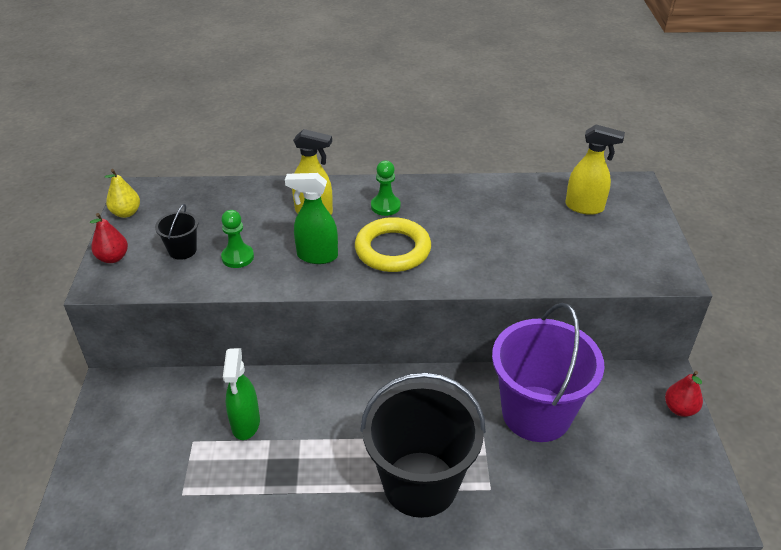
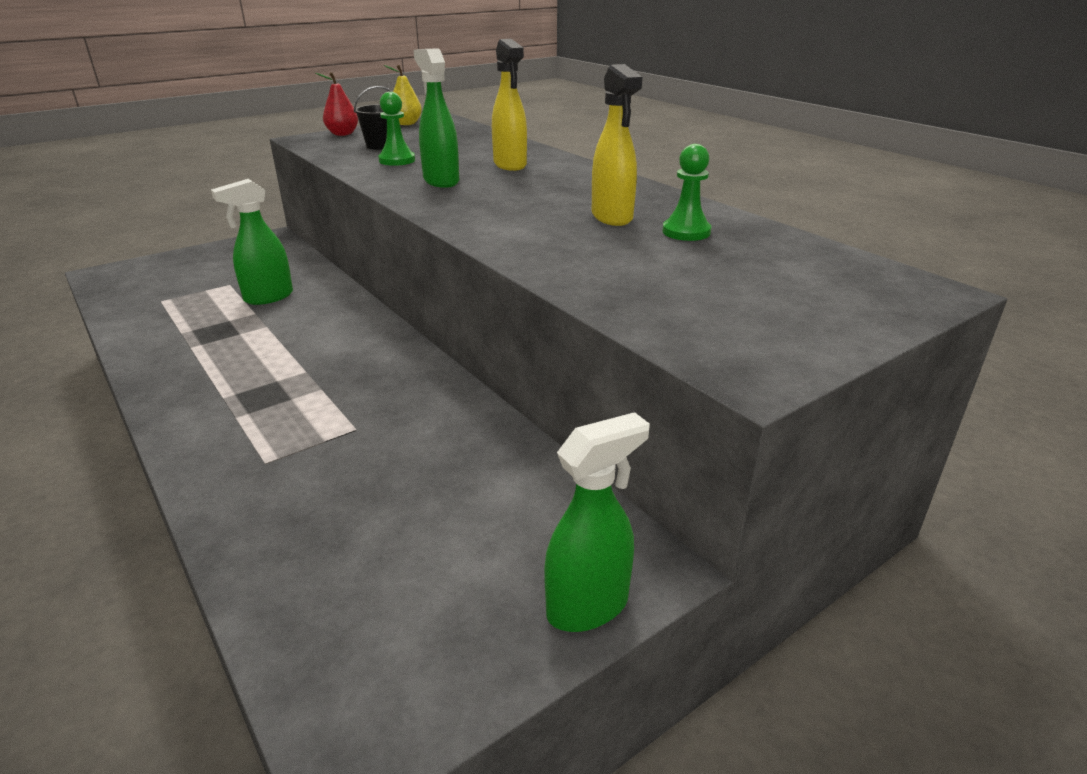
camera: 55 degrees right, 10 degrees down
yellow ring [355,217,431,272] -> none
black bucket [360,372,486,518] -> none
green pawn [371,161,401,216] -> green pawn moved to [662,144,711,241]
purple bucket [492,303,605,442] -> none
yellow spray bottle [565,125,625,215] -> yellow spray bottle moved to [592,64,642,226]
red pear [665,371,703,417] -> green spray bottle [544,412,650,632]

